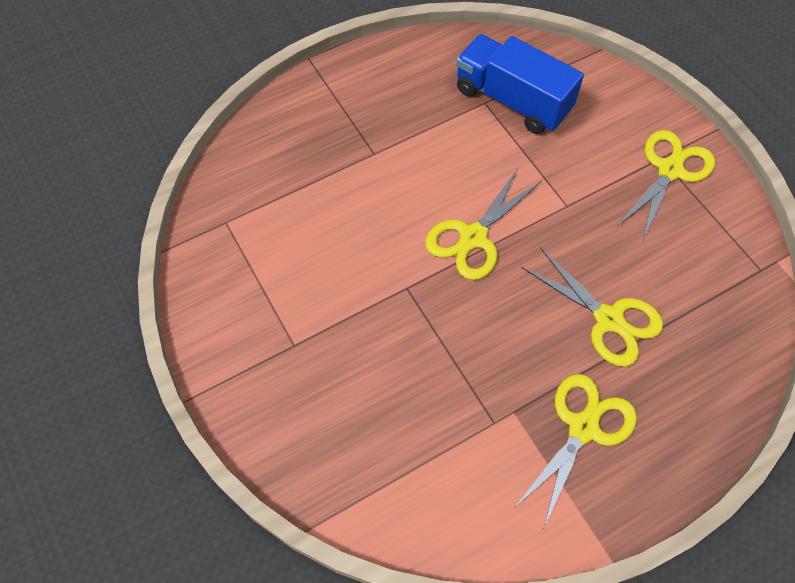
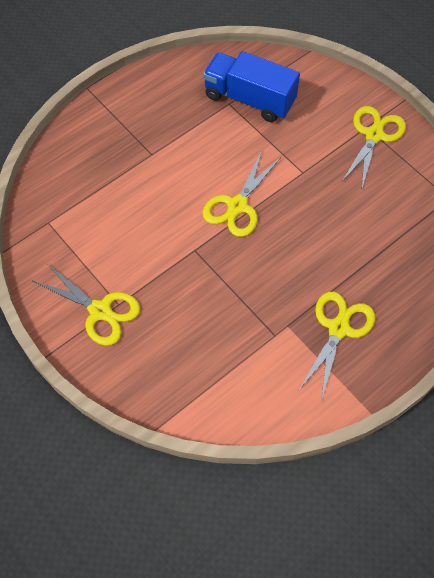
camera: 10 degrees left, 0 degrees up
yellow scissors [521,247,663,367] -> yellow scissors moved to [33,264,140,346]

